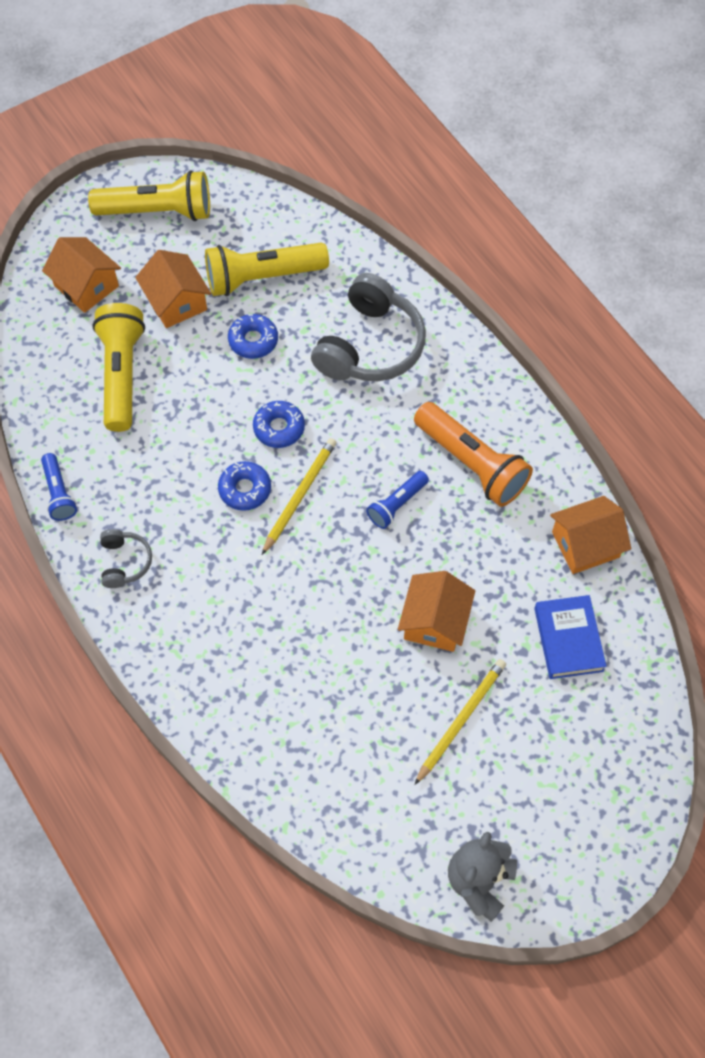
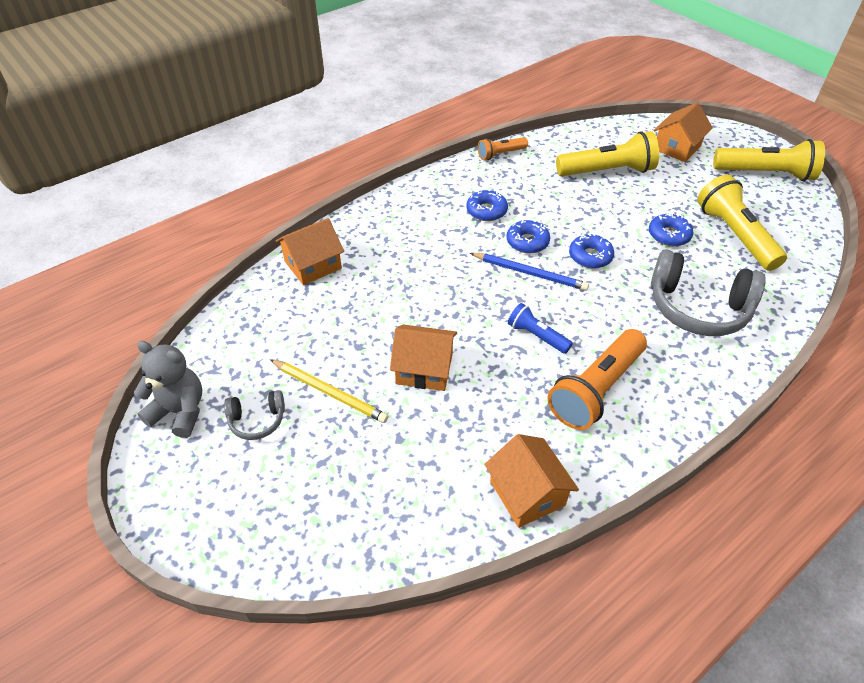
camera: 85 degrees right, 15 degrees down
blue flashlight [41,453,77,521] -> orange flashlight [478,137,528,160]
yellow flashlight [88,170,210,221] -> yellow flashlight turned 75 degrees counterclockwise [713,139,825,181]
grey headphones [100,529,152,588] -> grey headphones moved to [224,390,285,440]
orange house [135,250,211,328] -> orange house moved to [276,218,344,285]
yellow pencil [262,438,337,555] -> blue pencil [470,253,589,291]
blue book [534,595,607,679] -> none
none -> blue donut [466,189,508,221]

